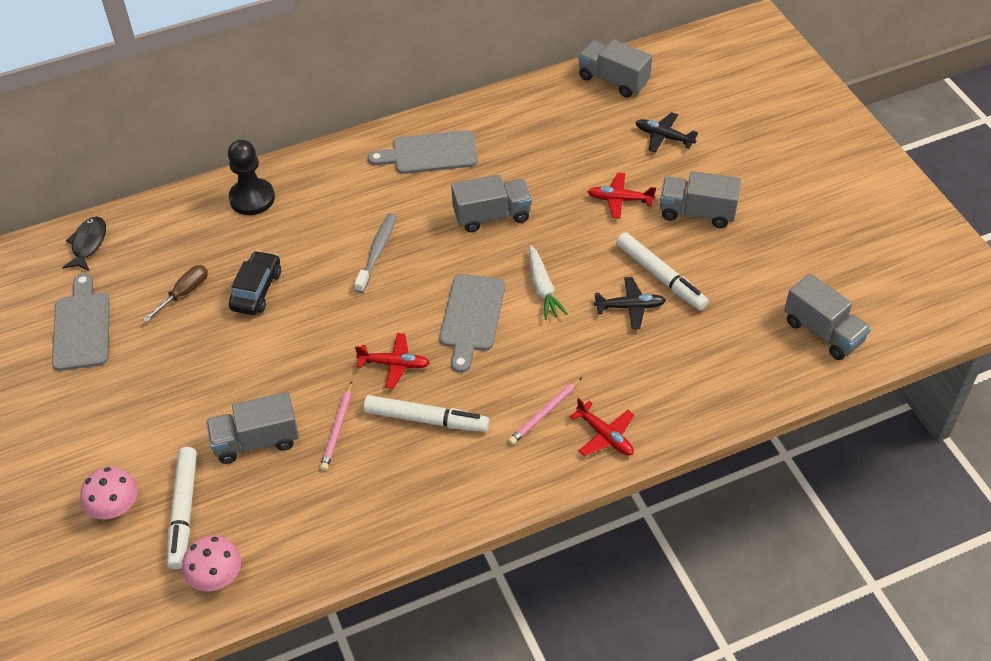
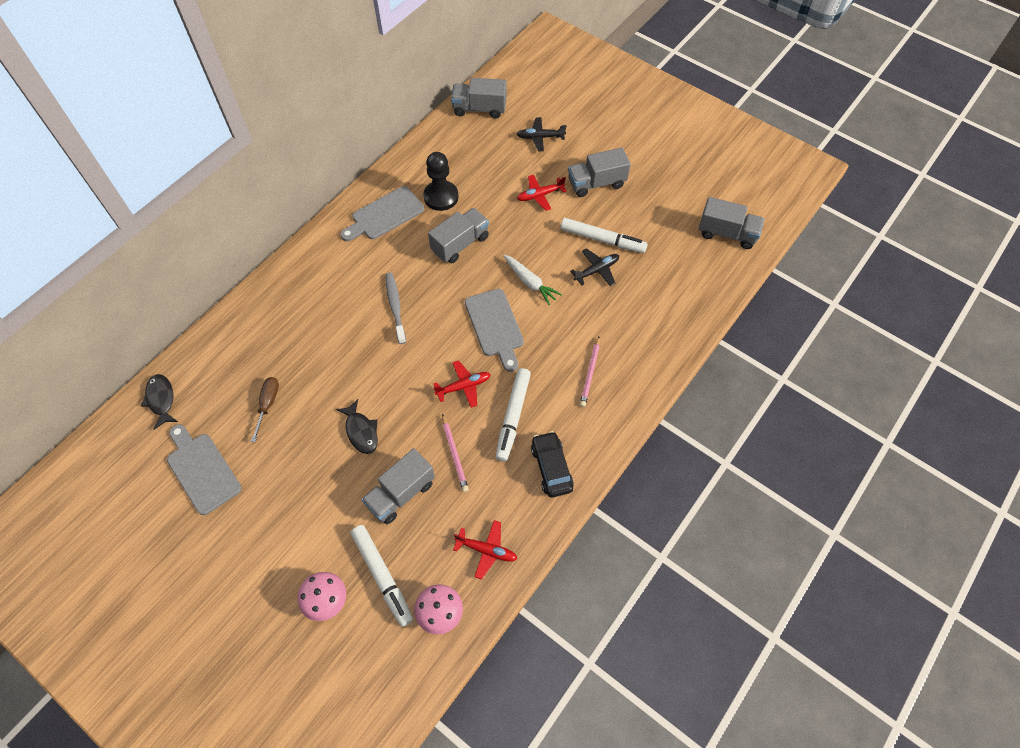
camera: 30 degrees left, 10 degrees up
black pawn [228,140,275,215] -> black pawn moved to [423,152,458,211]
black car [229,250,281,315] -> black car moved to [531,431,574,498]
white marker [364,395,489,432] -> white marker turned 120 degrees clockwise [495,368,531,462]
red plane [569,398,634,456] -> red plane moved to [453,520,517,580]
none -> black fish [336,399,378,454]

